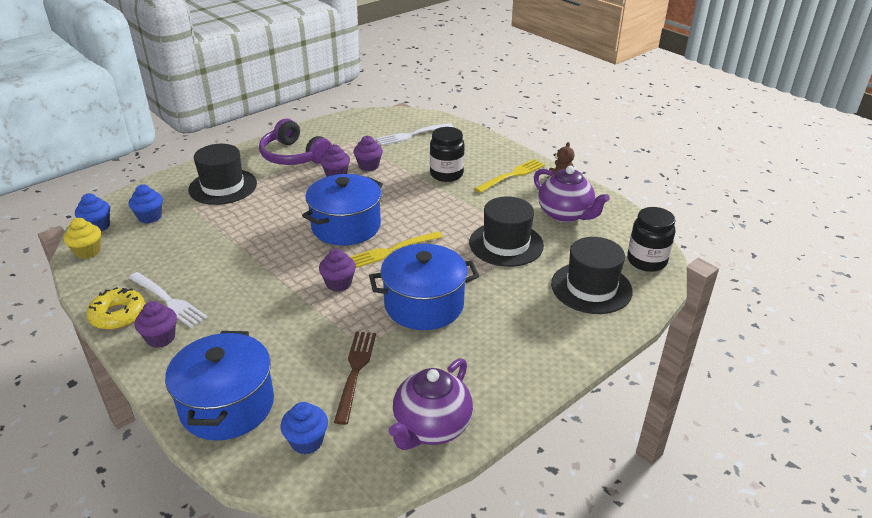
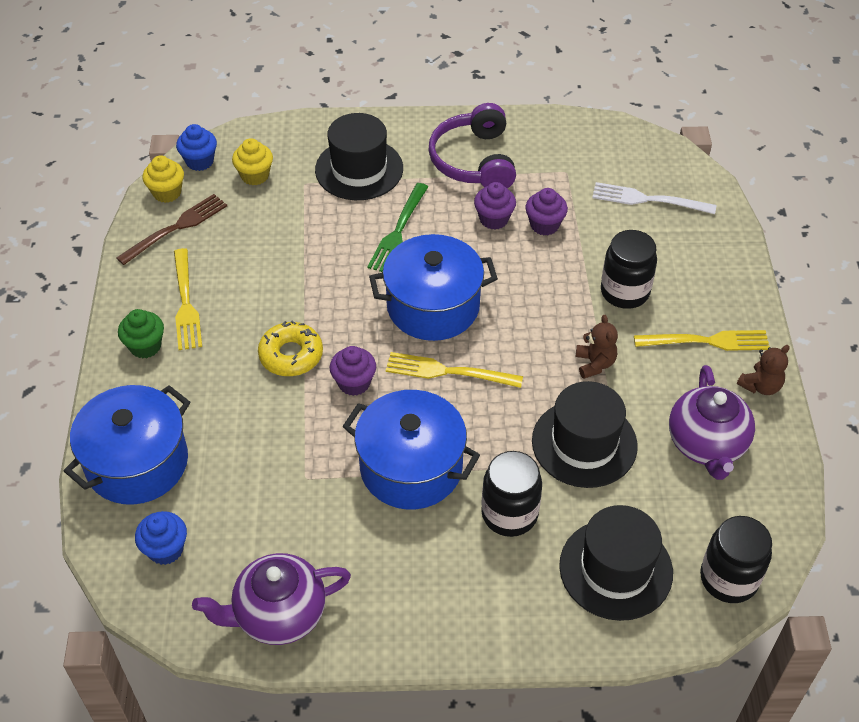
camera: 40 degrees right, 15 degrees up
yellow donut [86,287,145,330] -> yellow donut moved to [258,321,323,376]
blue cupcake [129,185,163,224] -> yellow cupcake [232,138,273,185]
white fork [129,272,208,328] -> yellow fork [174,248,202,350]
purple cupcake [135,301,177,348] -> green cupcake [118,309,164,358]
brown fork [334,332,376,425] -> brown fork moved to [116,194,227,265]
none -> green fork [367,183,428,272]
none -> black jar [481,451,542,537]
none -> brown teddy bear [576,315,618,379]

